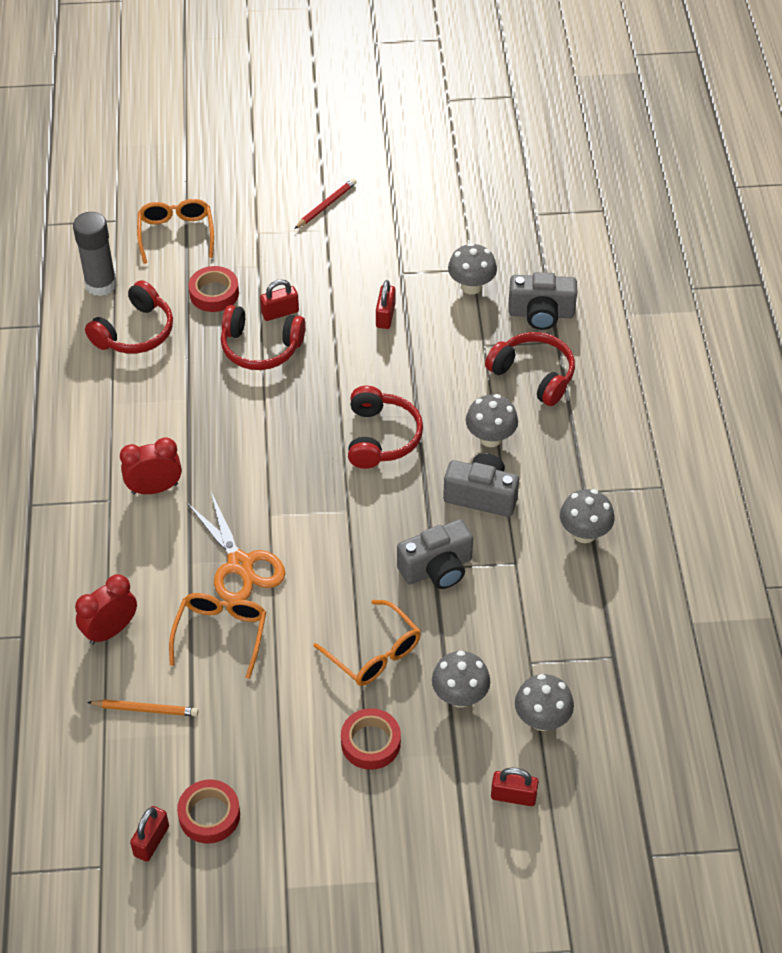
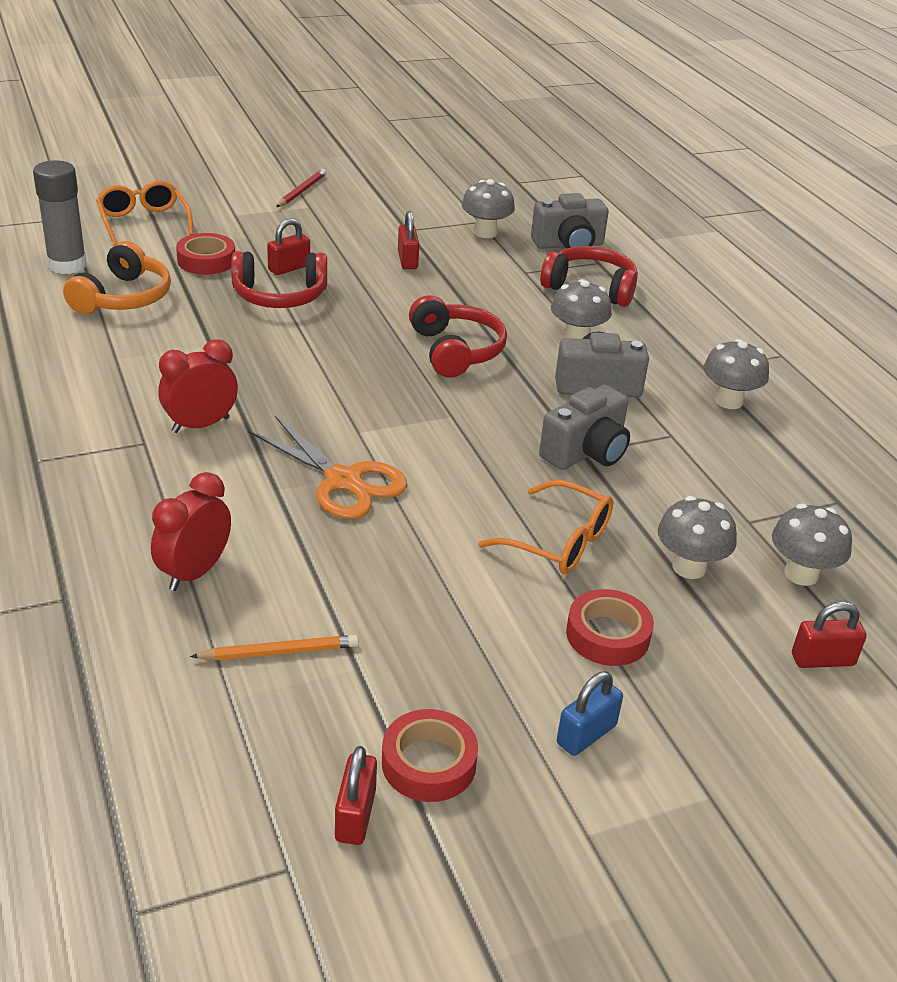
camera: 20 degrees left, 15 degrees down
red headphones [85,280,173,354] -> orange headphones [63,241,171,314]
orange glasses [169,593,266,679] -> none
none -> blue padlock [557,672,623,756]

